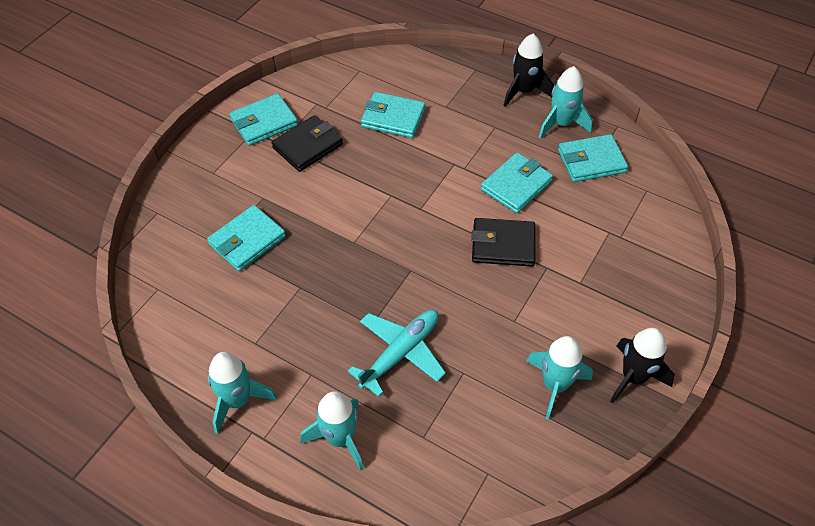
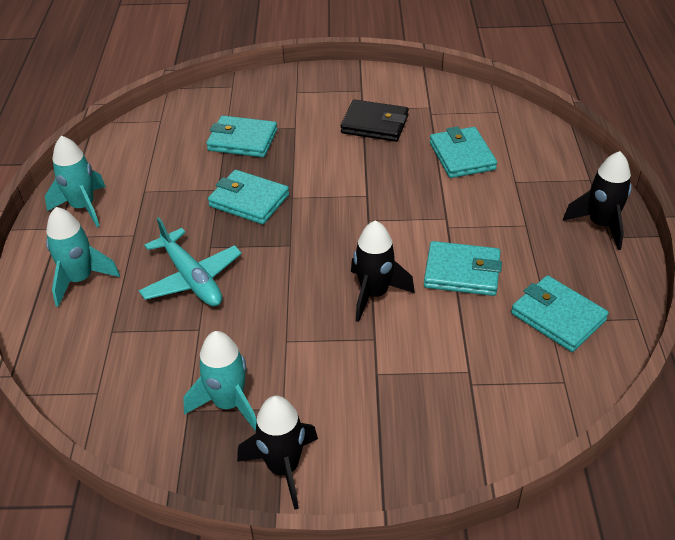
camera: 60 degrees right, 10 degrees down
turquoise wallet [230,94,298,146] -> turquoise wallet moved to [208,170,289,224]
turquoise plane [348,310,446,397] -> turquoise plane turned 45 degrees clockwise [139,217,242,306]
black wallet [471,218,536,267] -> black rocket [351,220,415,322]
turquoise rocket [539,66,593,139] -> none

